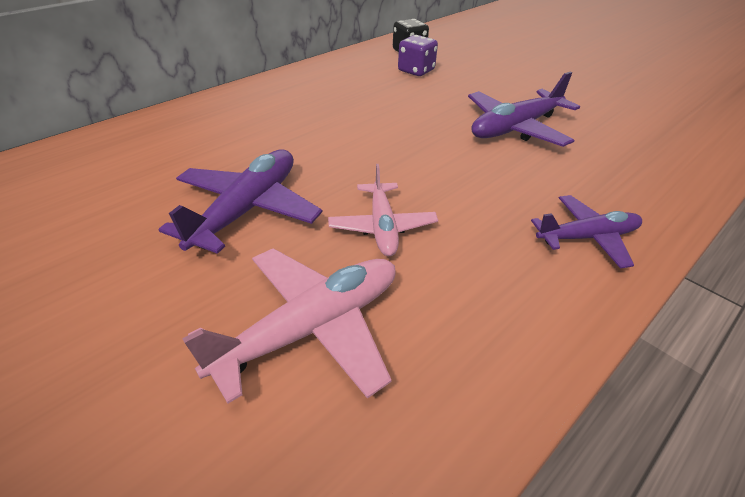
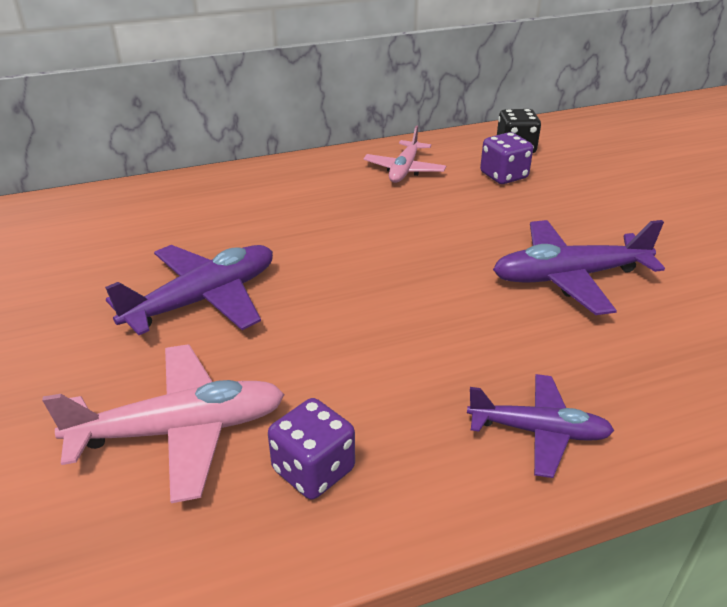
camera: 25 degrees right, 5 degrees down
pink plane [328,164,438,256] -> pink plane moved to [363,125,446,183]
none -> purple dice [268,398,355,500]

